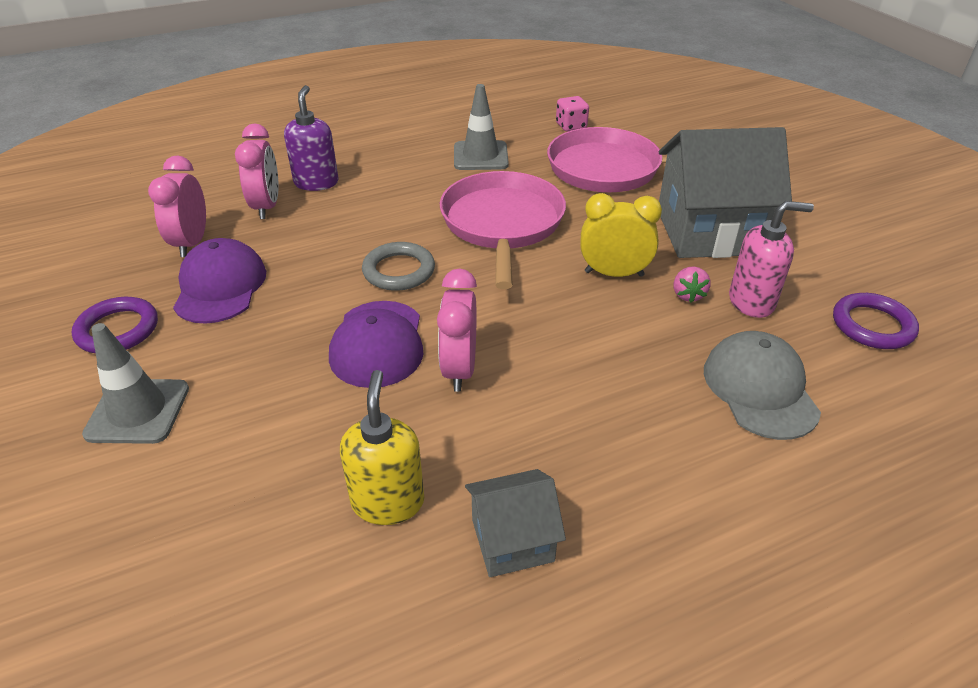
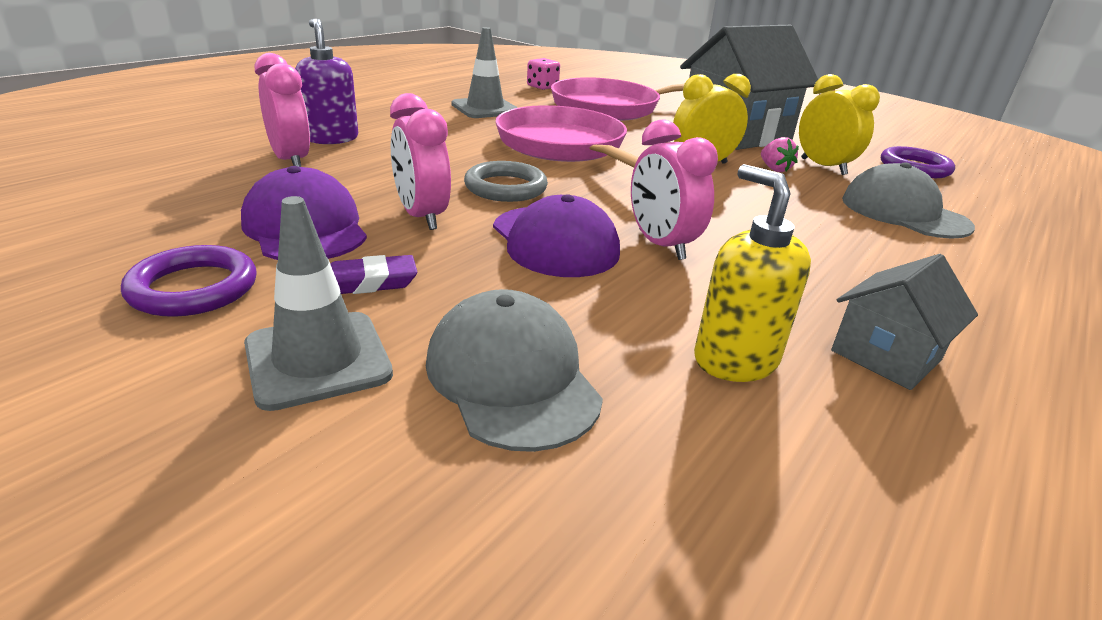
camera: 30 degrees left, 10 degrees down
pink clock [148,155,206,257] -> pink clock moved to [390,93,451,230]
pink soap dispenser [729,201,814,318] -> yellow clock [799,74,880,175]
none -> purple eraser [331,255,417,294]
none -> grey cap [426,289,603,452]

